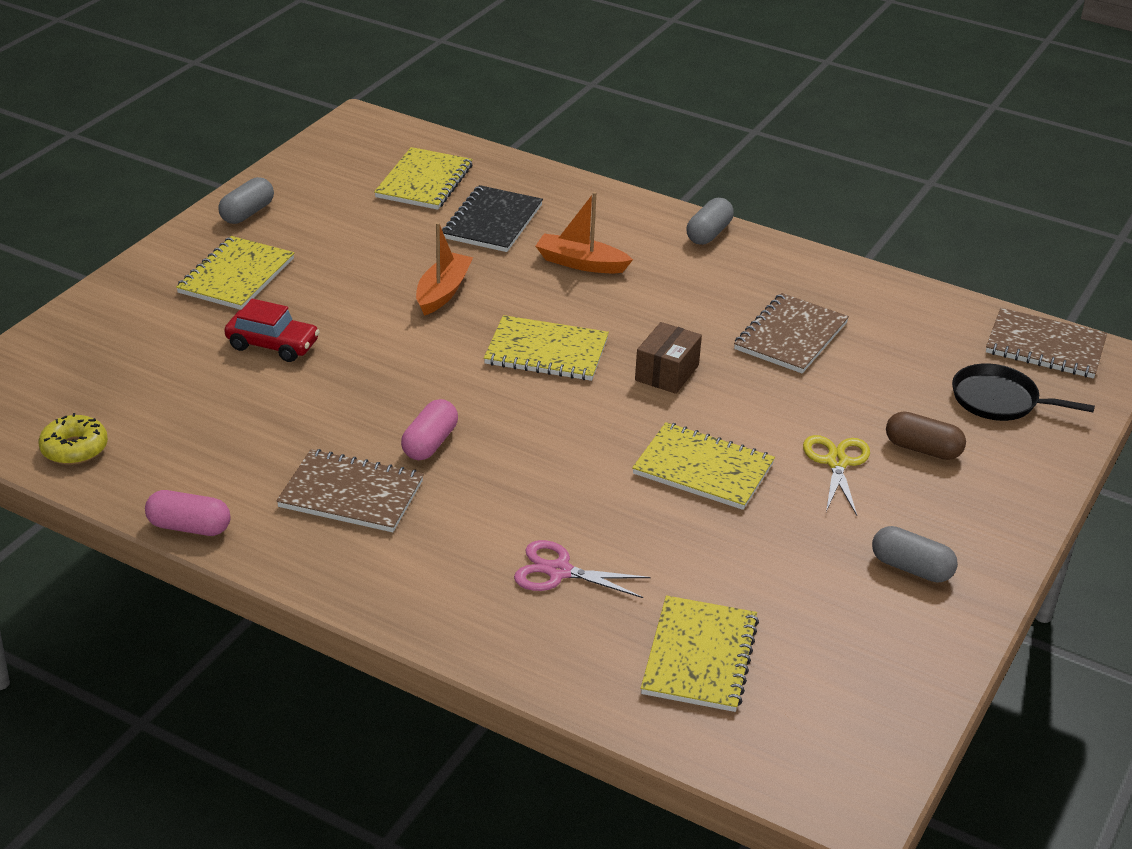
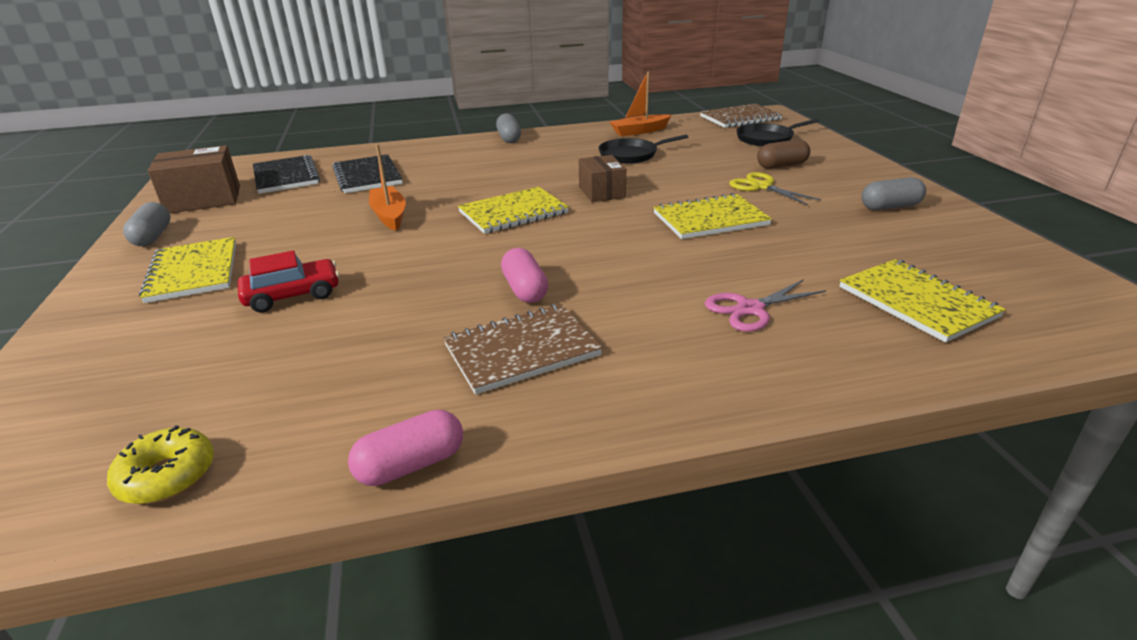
camera: 40 degrees left, 5 degrees down
yellow notebook [374,147,473,210] -> black notebook [253,155,320,194]
orange boat [536,192,633,273] -> orange boat moved to [610,71,672,136]
brown notebook [734,293,849,373] -> black pan [598,134,688,164]
none -> brown box [148,145,240,213]

